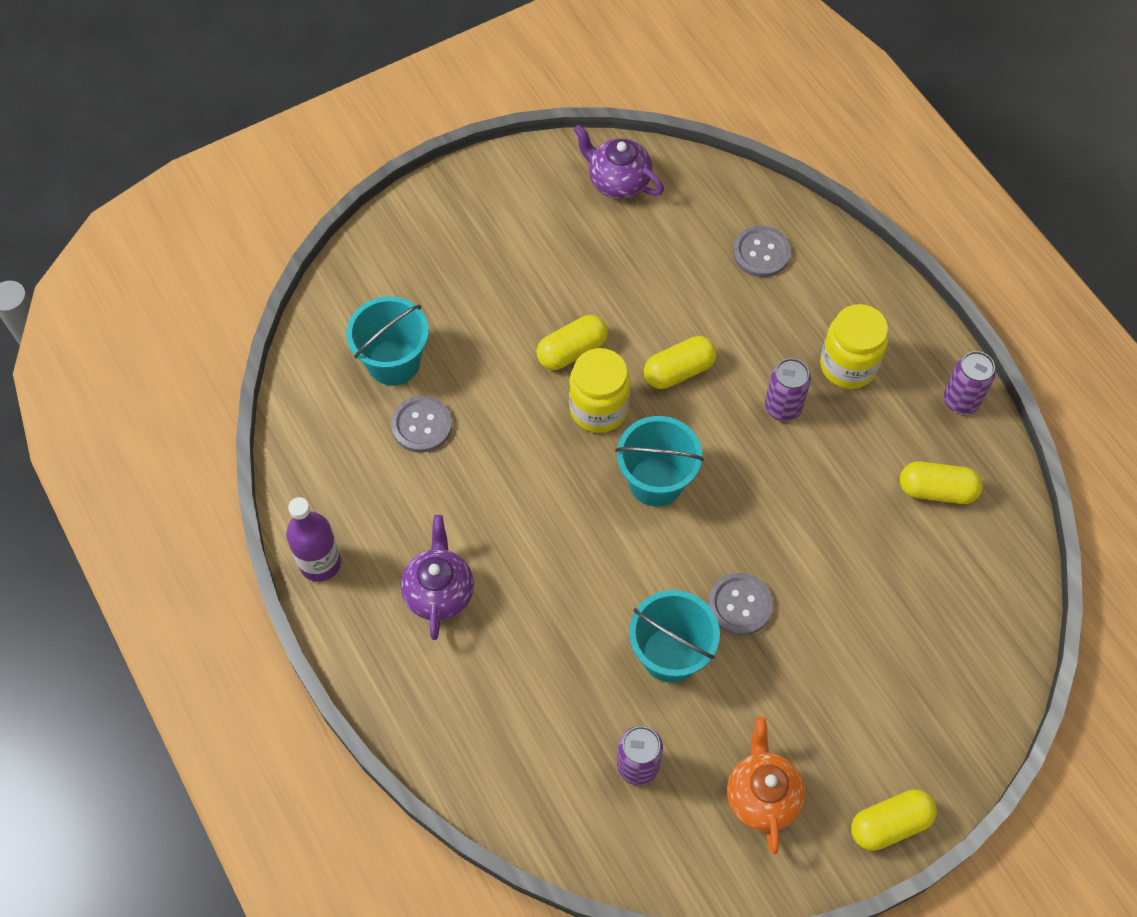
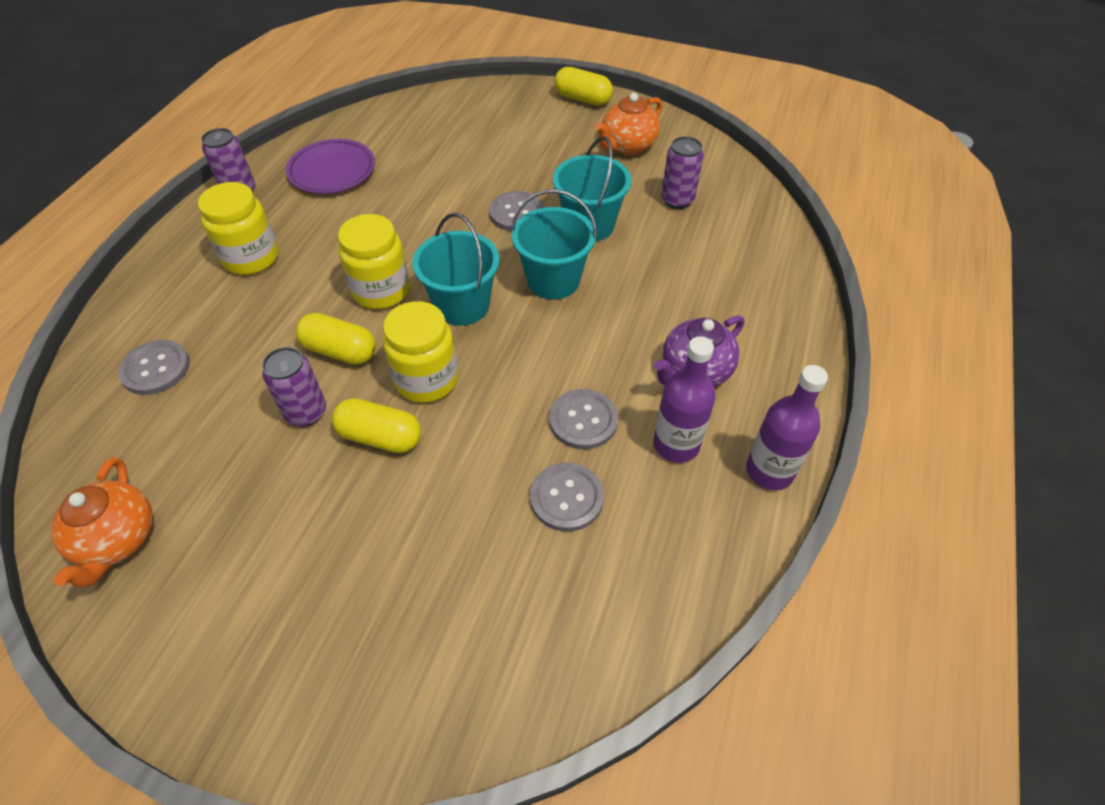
camera: 130 degrees left, 10 degrees down
turquoise bucket [346,296,429,385] -> turquoise bucket moved to [511,189,597,299]
purple teapot [574,125,664,199] -> orange teapot [51,457,153,587]
purple can [765,358,811,421] -> purple can moved to [262,347,326,426]
yellow capsule [900,461,983,504] -> purple plate [286,139,375,194]
none -> yellow jar [338,214,410,309]
none -> grey button [549,389,618,450]
none -> purple bottle [653,336,715,463]

